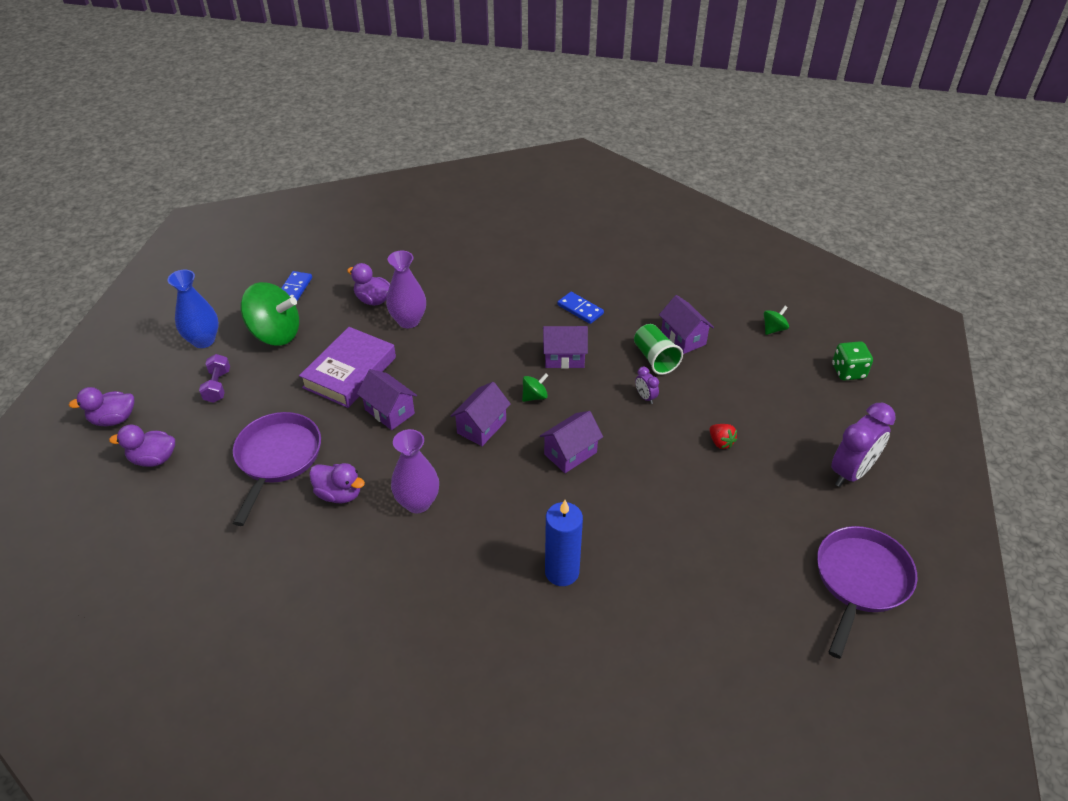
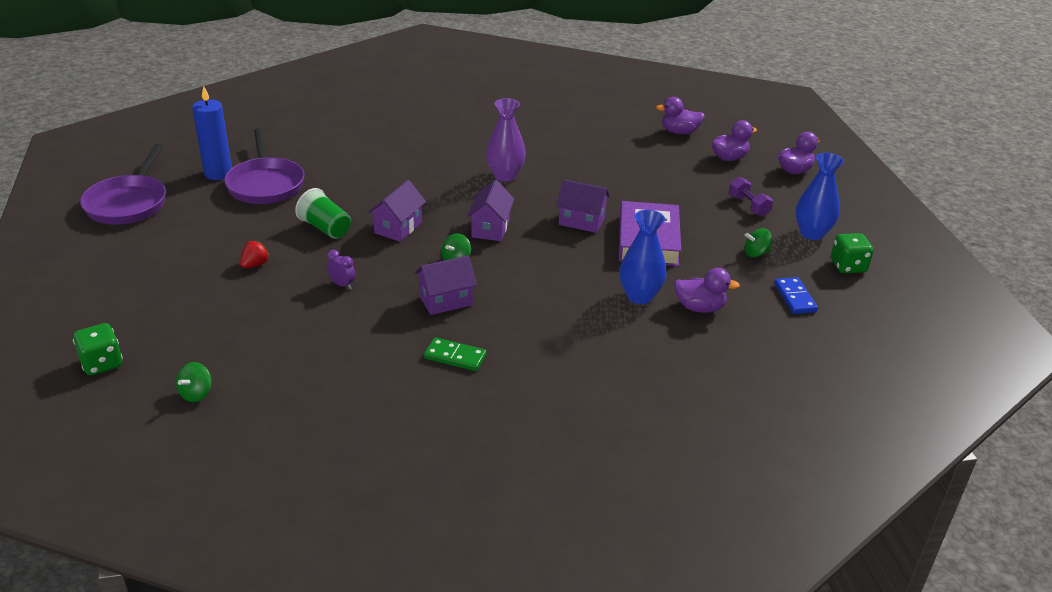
camera: 155 degrees right, 10 degrees down
purple pan [233,412,321,526] -> purple pan moved to [224,128,305,204]
green spinning top [241,282,299,346] -> green spinning top [745,228,772,258], size x0.45
purple duck [309,463,365,503] -> purple duck moved to [656,97,705,135]
purple vase [386,251,426,328] -> blue vase [619,210,667,304]
blue candle [545,500,583,586] -> blue candle moved to [192,86,232,180]
blue domino [557,292,604,324] -> green domino [424,338,487,371]
green cup [634,324,683,375] -> green cup moved to [295,188,351,239]
purple house [659,295,714,354] -> none
red strawberry [710,424,737,449] -> red strawberry turned 90 degrees clockwise [240,240,270,268]
purple clock [831,403,896,487] -> none
none -> green dice [831,233,874,273]

